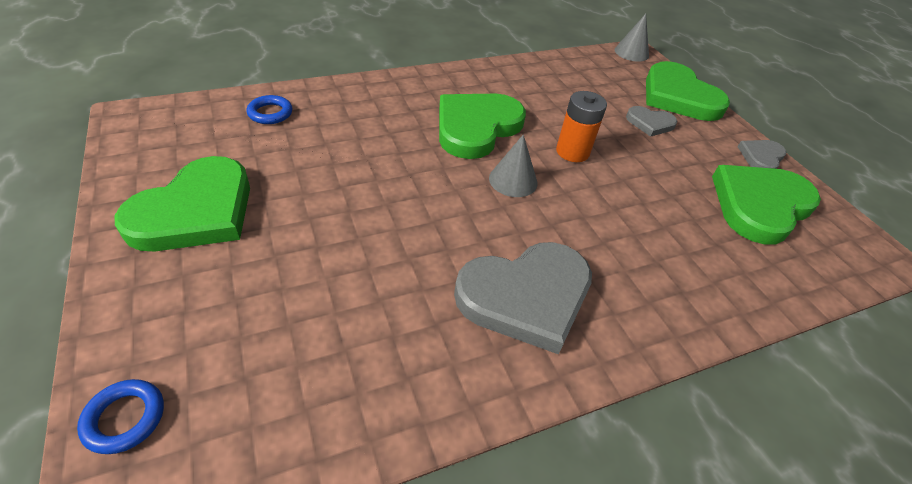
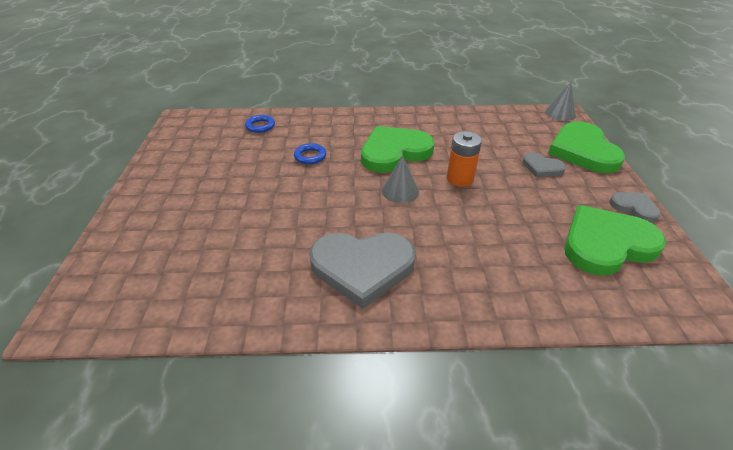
camera: 25 degrees right, 5 degrees down
blue ring [77,379,164,454] -> blue ring moved to [294,143,326,164]
green heart [115,156,250,251] -> none
grey heart [737,140,786,169] -> grey heart turned 75 degrees clockwise [609,192,661,223]

